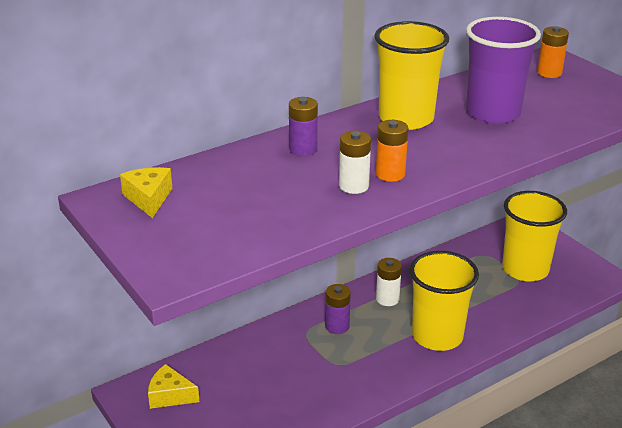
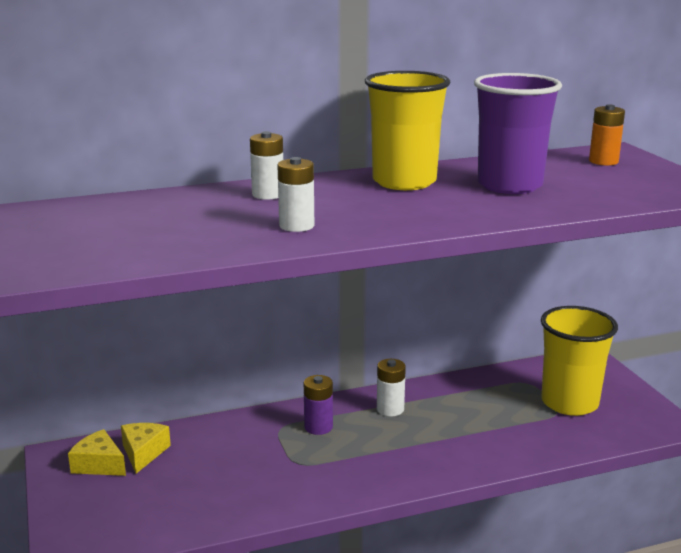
camera: 15 degrees right, 10 degrees down
yellow cheese [120,167,172,218] -> yellow cheese moved to [121,423,171,474]
purple battery [289,97,318,156] -> white battery [250,131,283,200]
orange battery [376,120,408,182] -> none
yellow cup [410,251,479,351] -> none

